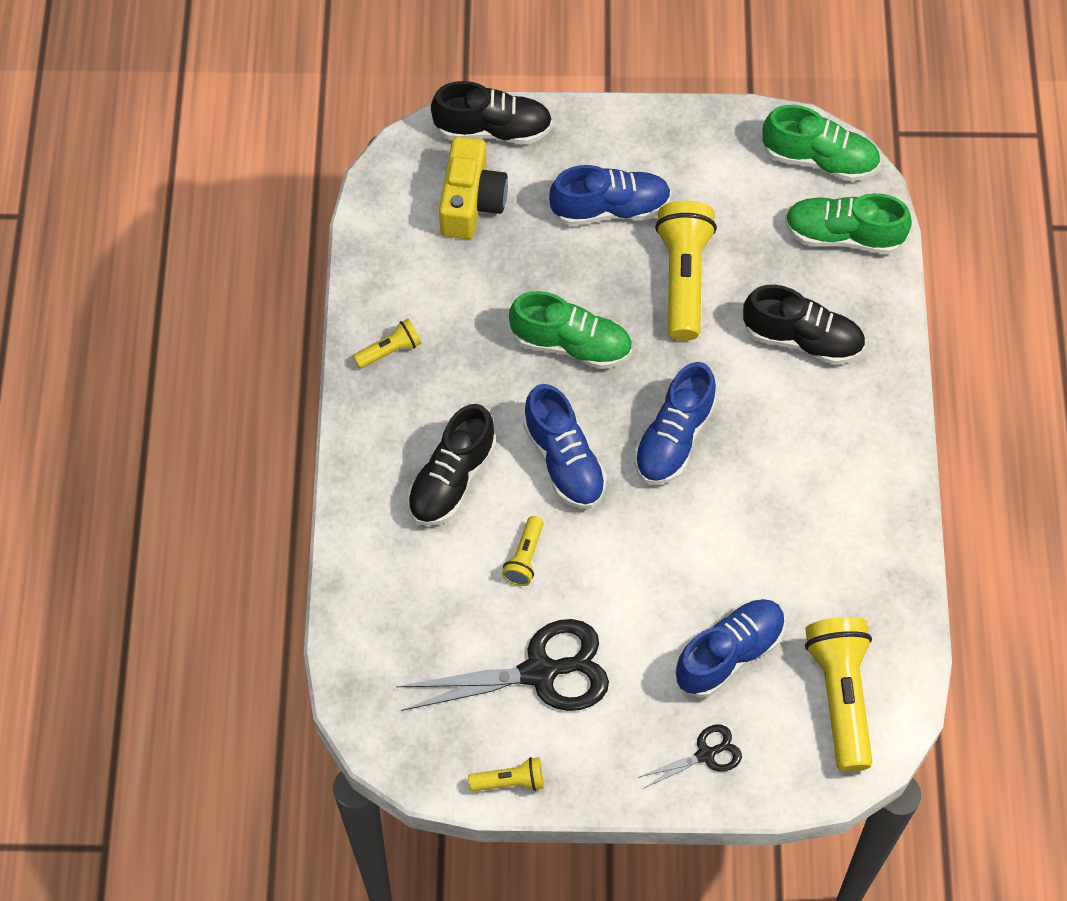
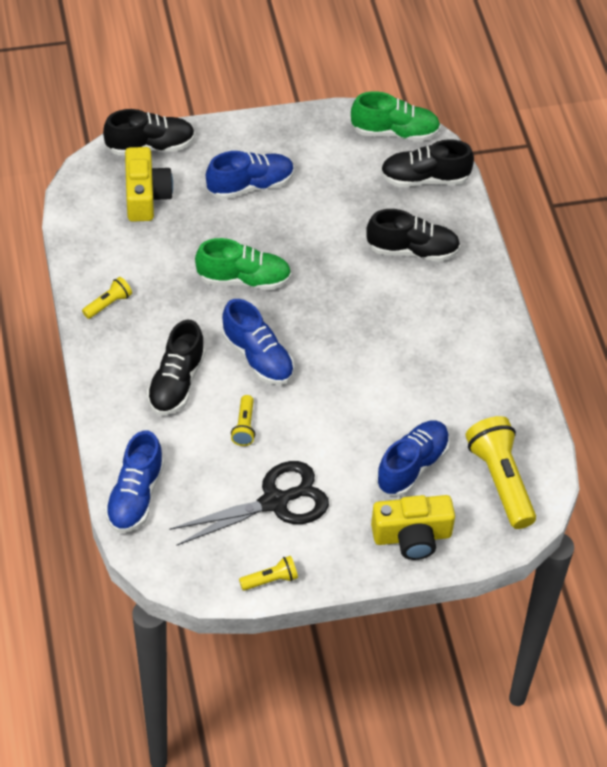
camera: 15 degrees left, 10 degrees down
blue shoe [634,362,717,485] -> blue shoe moved to [105,430,164,533]
black scissors [637,725,742,789] -> yellow camera [371,495,455,560]
yellow flashlight [655,200,717,341] -> none
green shoe [785,193,912,254] -> black shoe [380,139,474,187]

